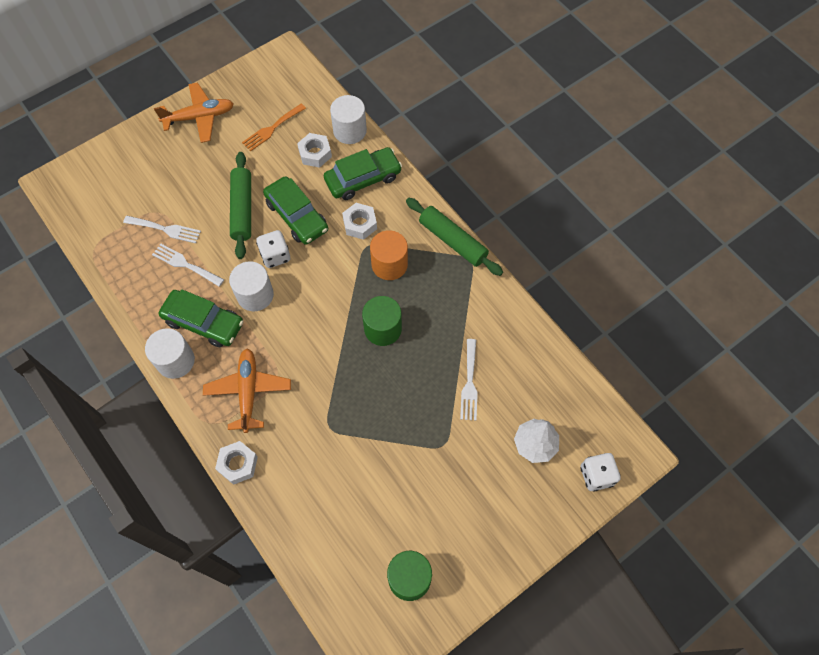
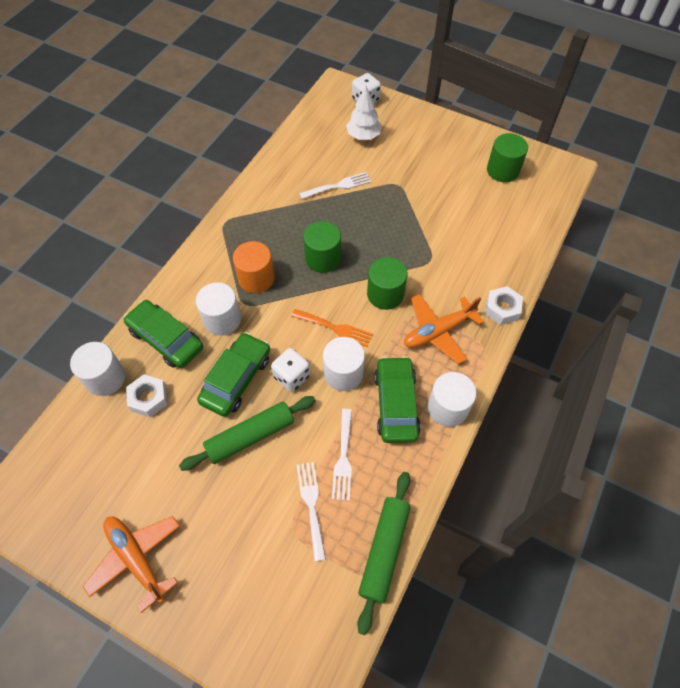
camera: 115 degrees left, 5 degrees down
orange fork [242,103,306,151] -> orange fork moved to [291,309,373,347]
white nut [342,203,377,240] -> white cylinder [196,282,241,336]
green rolling pin [406,198,503,276] -> green rolling pin moved to [357,472,411,635]
none -> green cylinder [367,257,407,310]

